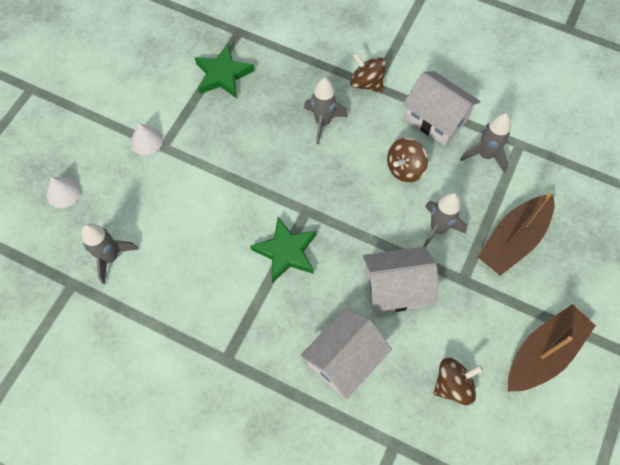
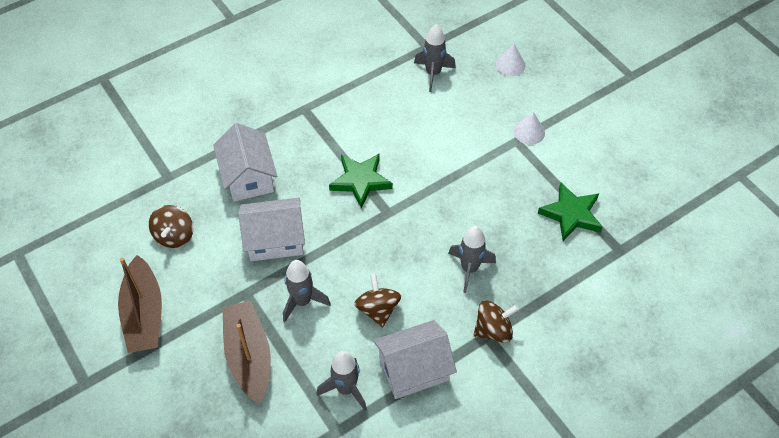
camera: 120 degrees right, 10 degrees down
white house [363,247,438,314] -> white house turned 60 degrees clockwise [238,198,305,261]

